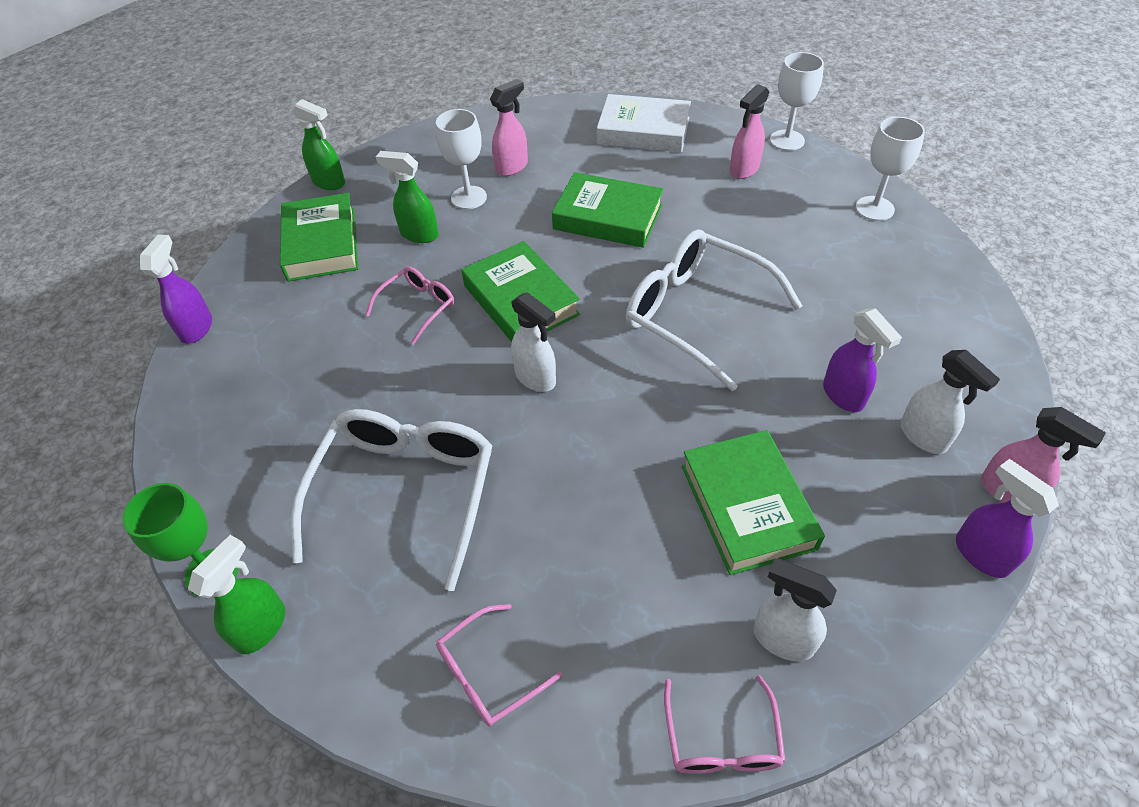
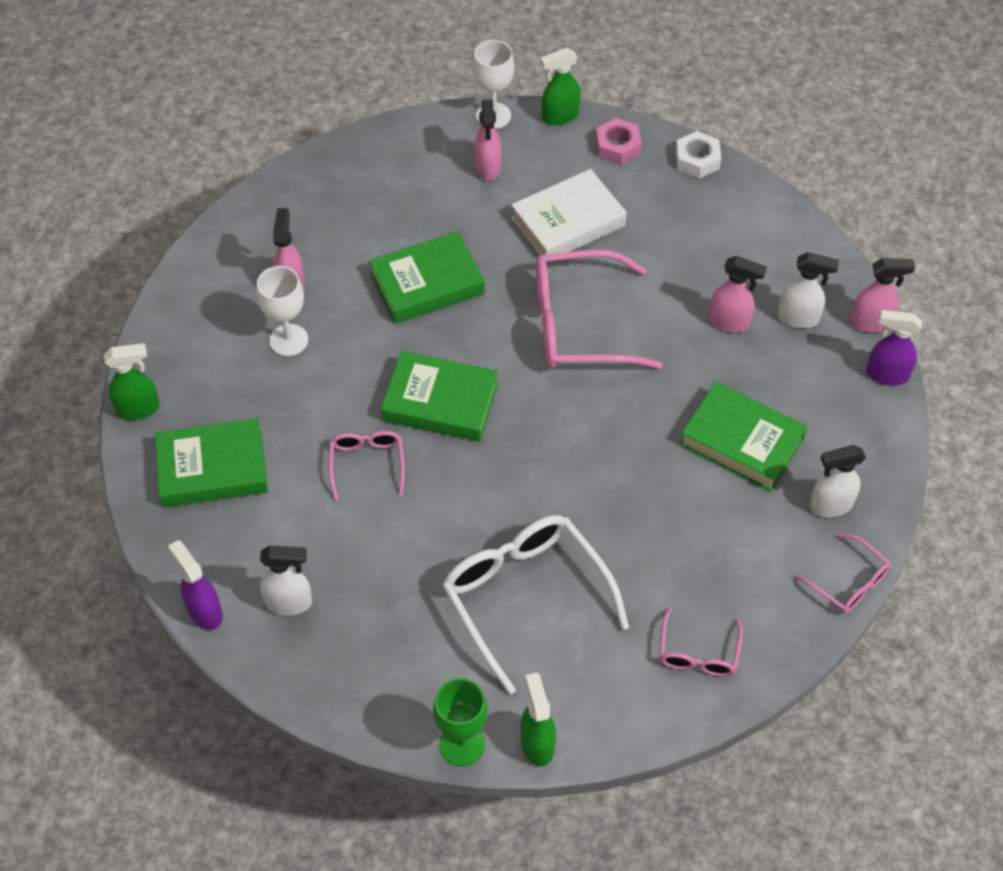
camera: 45 degrees left, 5 degrees up
green book [280,193,358,282] -> green book turned 45 degrees counterclockwise [155,418,268,507]
green spray bottle [376,151,439,243] -> green spray bottle moved to [540,47,581,125]
white spray bottle [511,292,556,392] -> white spray bottle moved to [260,546,312,615]
white book [597,94,691,152] -> white book moved to [511,169,627,262]
white glasses [626,229,802,391] -> pink glasses [536,250,663,369]
purple spray bottle [823,308,902,412] -> pink spray bottle [709,256,767,333]
white goblet [856,117,925,221] -> pink nut [595,118,642,165]
none -> white nut [675,131,721,179]

